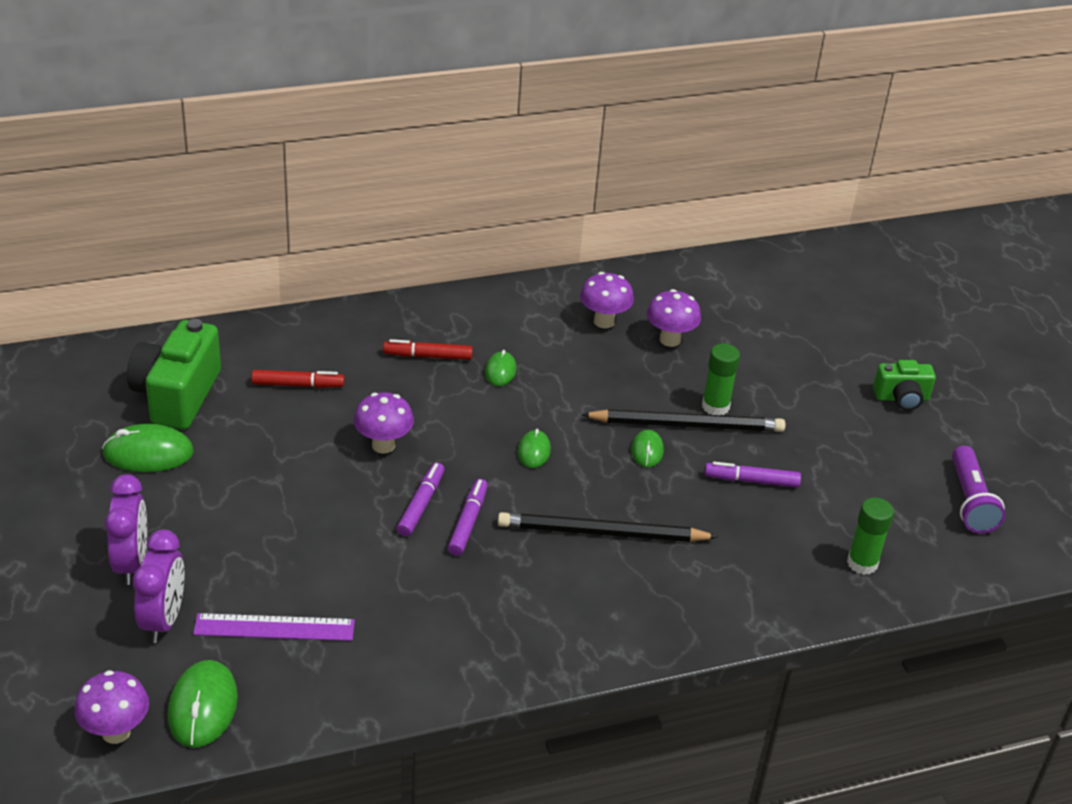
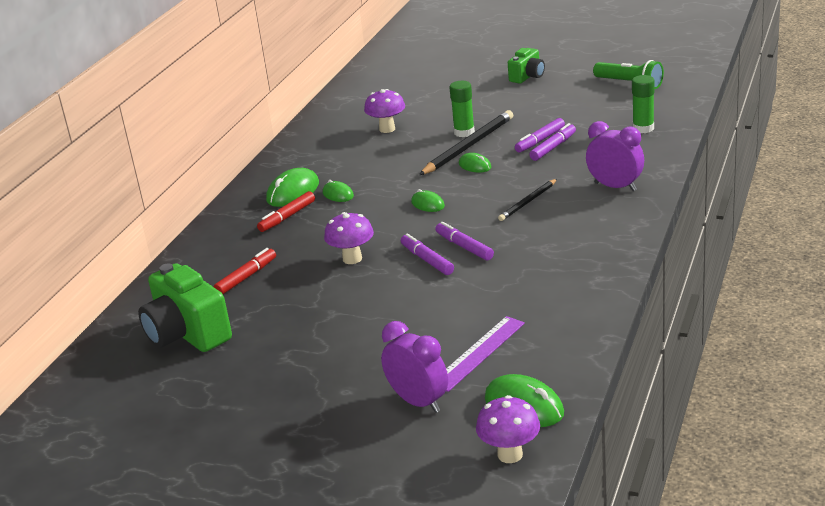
camera: 45 degrees left, 10 degrees down
green mouse [102,424,194,472] -> green mouse moved to [266,168,319,207]
purple clock [104,475,147,585] -> purple clock moved to [586,121,644,191]
black pencil [498,512,718,542] -> black pencil [498,179,557,221], size x0.57
purple mushroom [580,272,634,328] -> none
purple flashlight [952,446,1005,533] -> green flashlight [593,60,664,89]
none -> purple marker [529,123,576,161]

